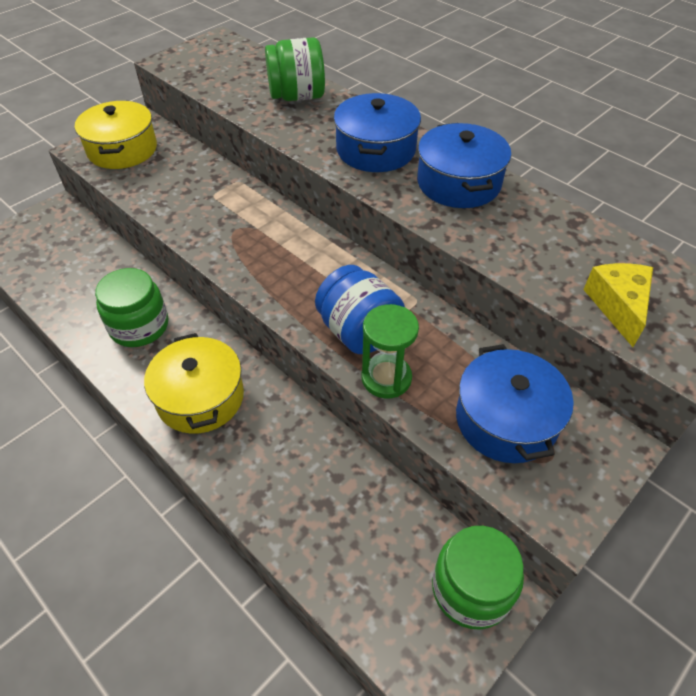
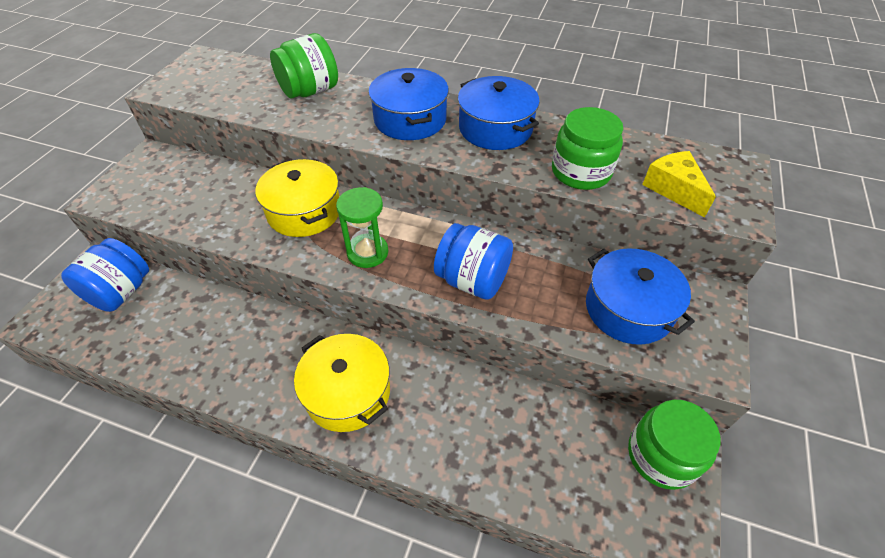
camera: 25 degrees left, 0 degrees up
yellow pot [75,101,157,169] -> yellow pot moved to [255,159,340,237]
green jar [95,268,168,347] -> green jar moved to [552,107,623,190]
green hourglass [361,304,419,398] -> green hourglass moved to [336,187,388,268]
none -> blue jar [61,238,149,312]

